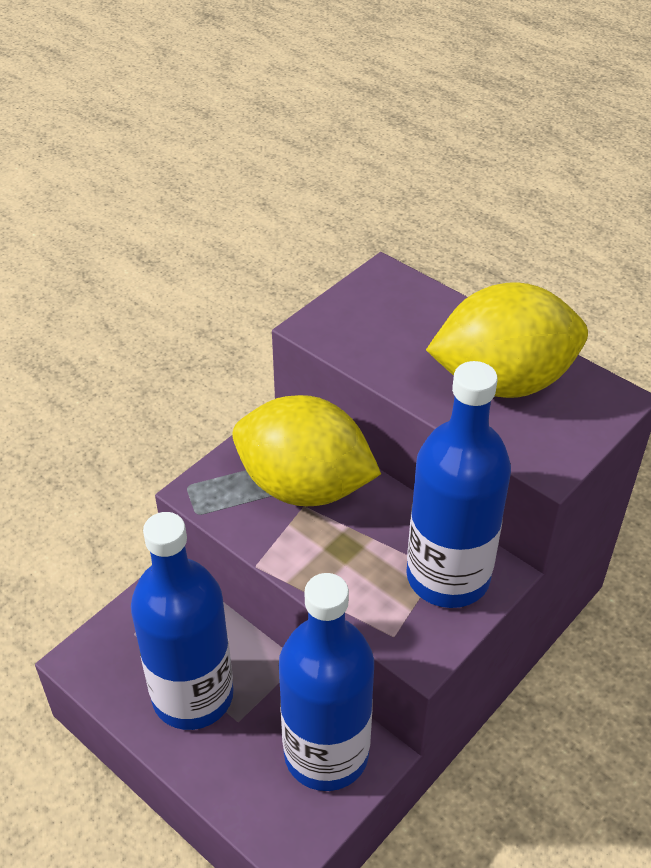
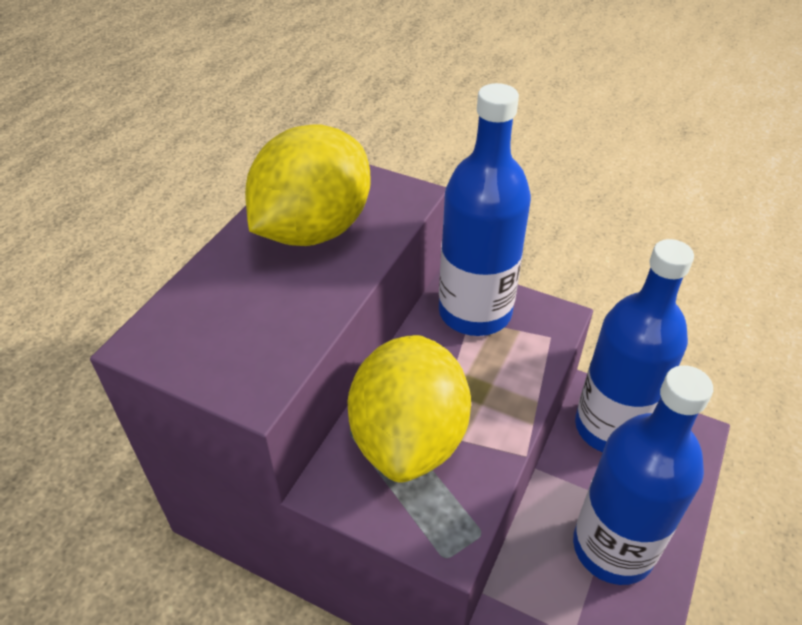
camera: 105 degrees left, 0 degrees up
yellow lemon [426,282,588,398] -> yellow lemon turned 60 degrees clockwise [245,124,371,246]

